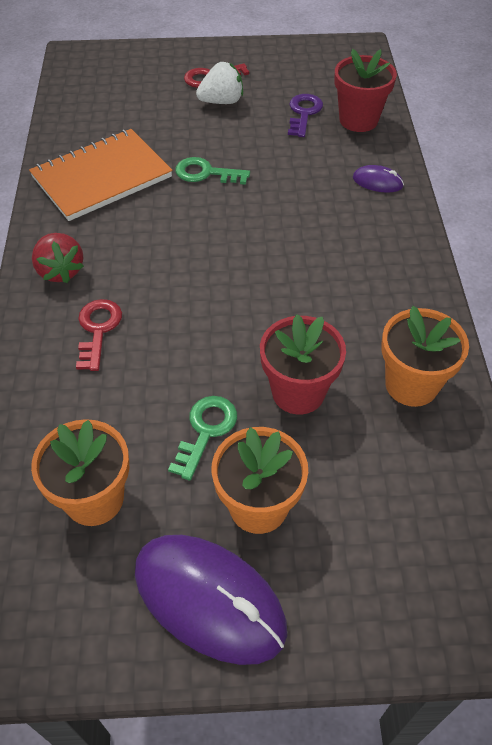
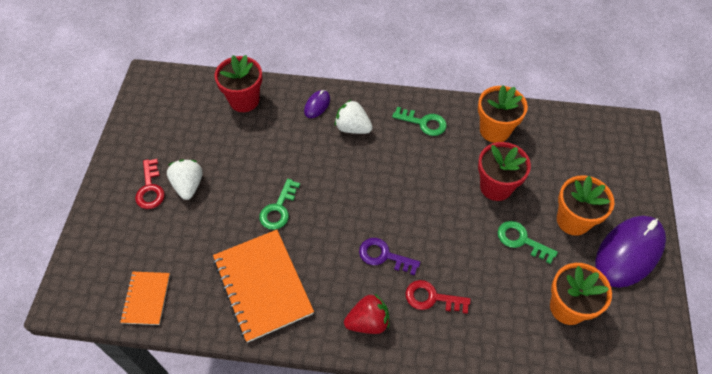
camera: 80 degrees left, 5 degrees up
purple key [288,94,323,137] -> purple key moved to [359,238,420,275]
none -> orange notebook [120,272,170,325]
none -> white strawberry [335,99,373,134]
none -> green key [392,107,447,136]

